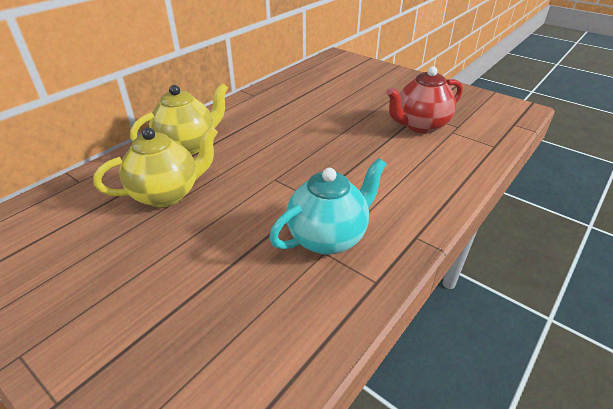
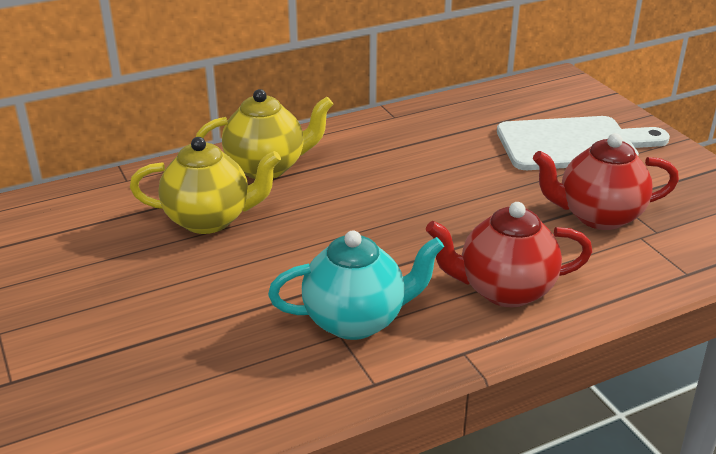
camera: 25 degrees right, 5 degrees down
none -> red teapot [426,202,592,307]
none -> white cutting board [497,116,670,170]

